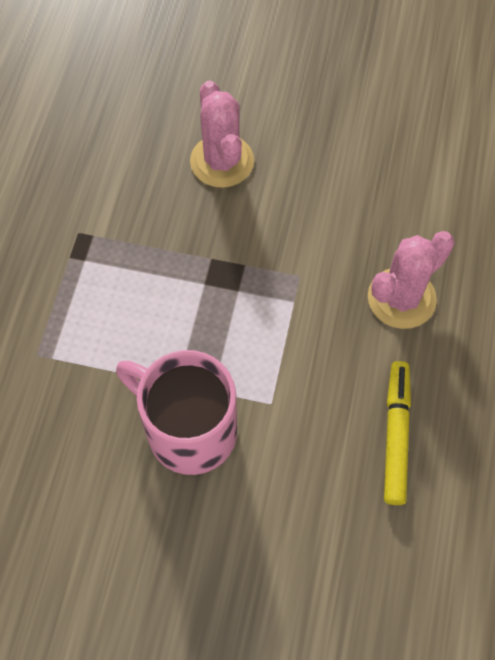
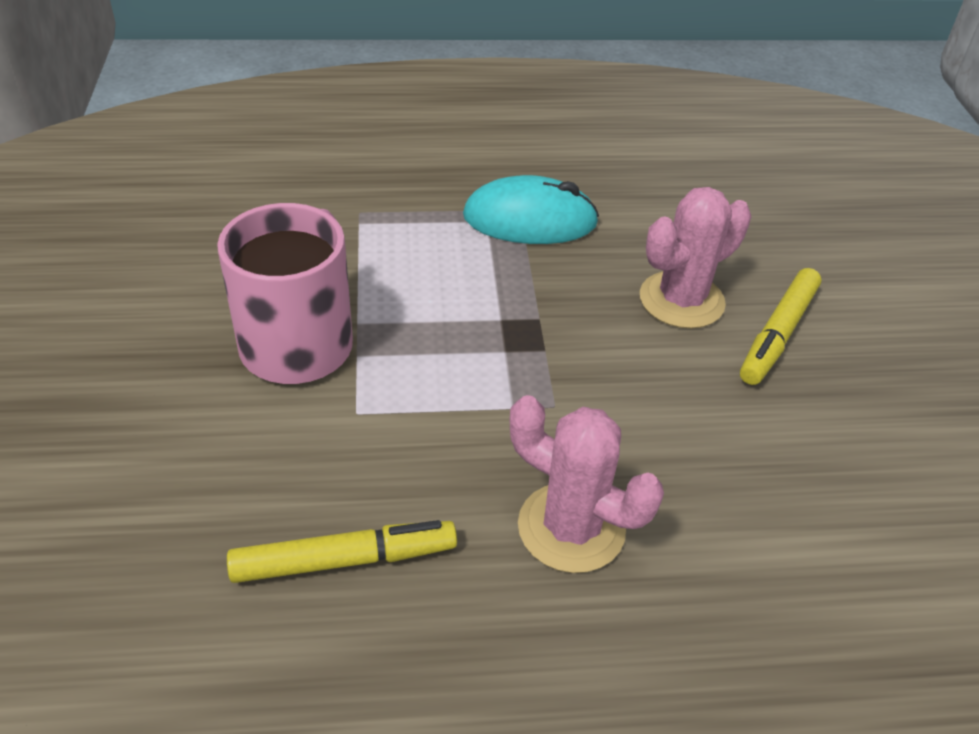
camera: 70 degrees right, 20 degrees down
none -> turquoise mouse [463,175,599,244]
none -> yellow marker [740,268,821,385]

